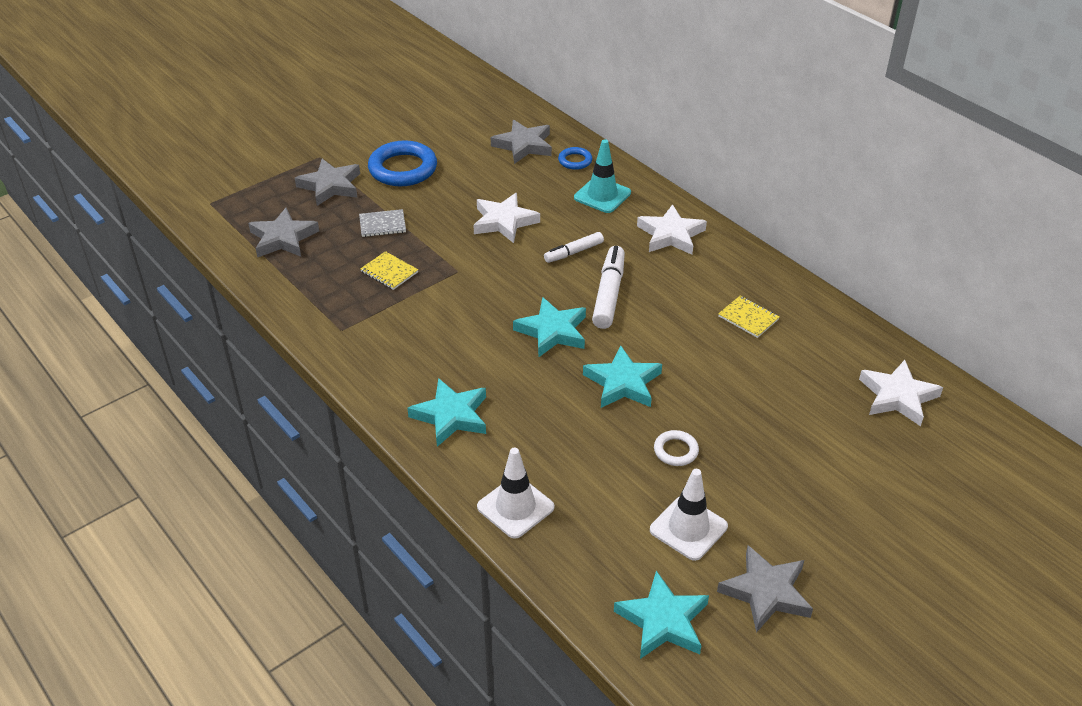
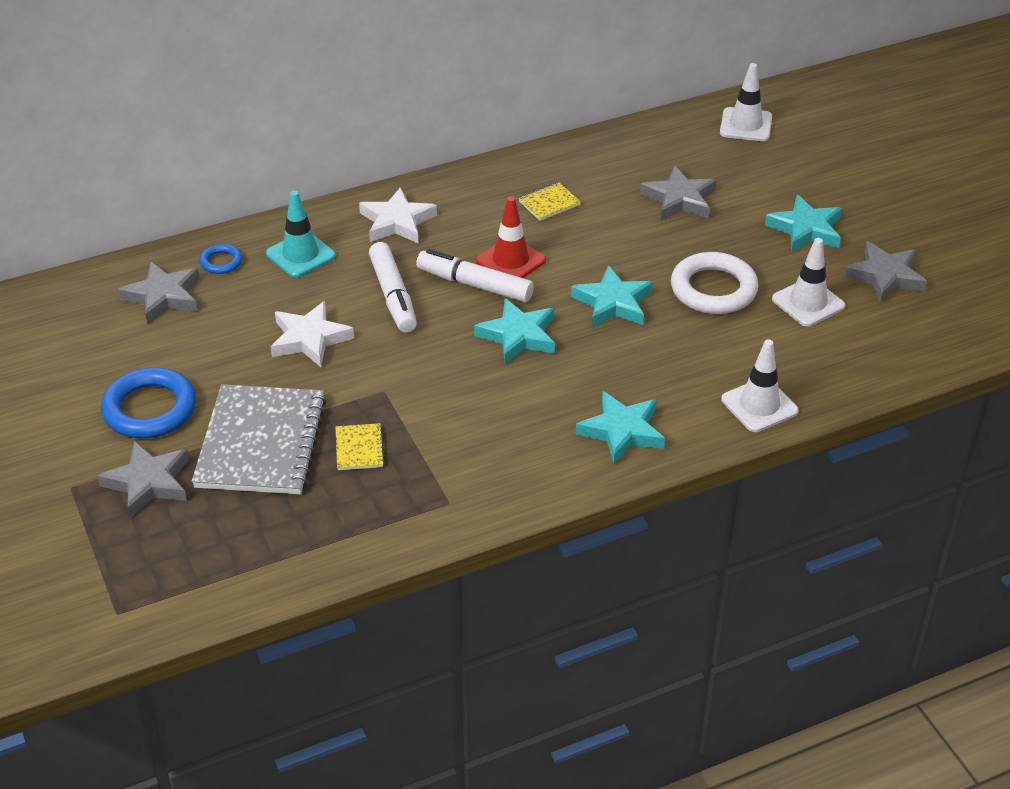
camera: 75 degrees left, 0 degrees up
grey star [248,207,319,258] -> grey star moved to [640,165,716,221]
grey notebook [359,209,406,237] -> grey notebook [192,384,327,494], size x2.37
yellow notebook [360,251,418,290] -> yellow notebook turned 60 degrees counterclockwise [336,423,385,470]
white marker [544,232,604,263] -> white marker [369,242,417,333], size x1.62
turquoise star [614,571,709,659] -> turquoise star moved to [765,195,842,252]
white ring [654,430,699,466] -> white ring [671,252,759,314], size x2.00
white star [859,360,943,426] -> none
none -> red traffic cone [476,196,546,278]
none -> white traffic cone [720,63,772,141]

